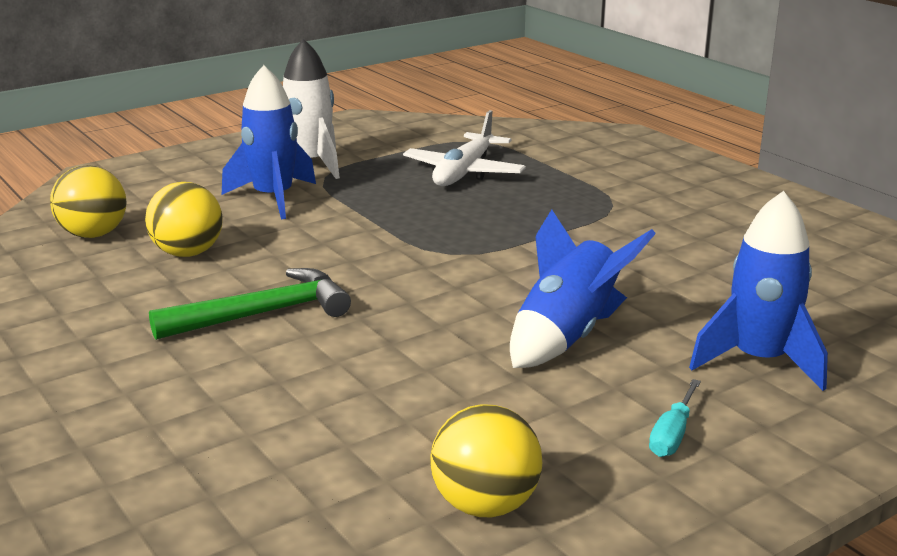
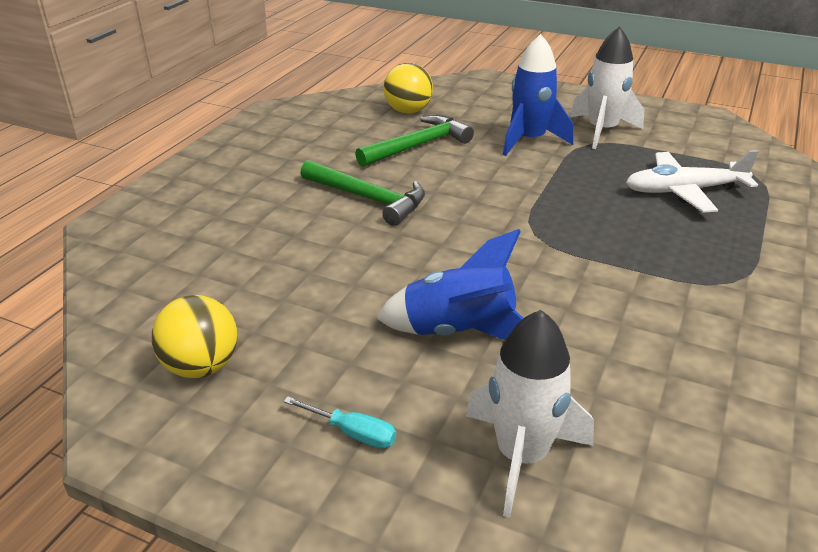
camera: 60 degrees right, 10 degrees up
yellow ball [145,182,223,257] -> green hammer [355,115,474,167]
turquoise screwdriver [649,379,701,457] -> turquoise screwdriver turned 150 degrees counterclockwise [283,396,396,449]
blue rocket [689,191,828,391] -> white rocket [466,310,594,518]

